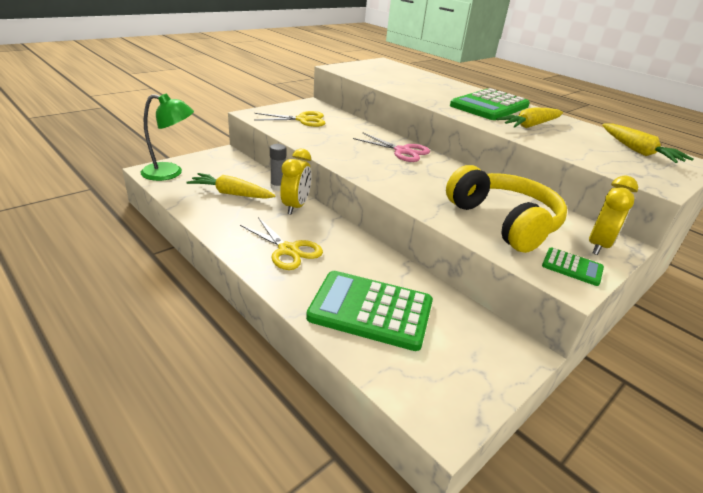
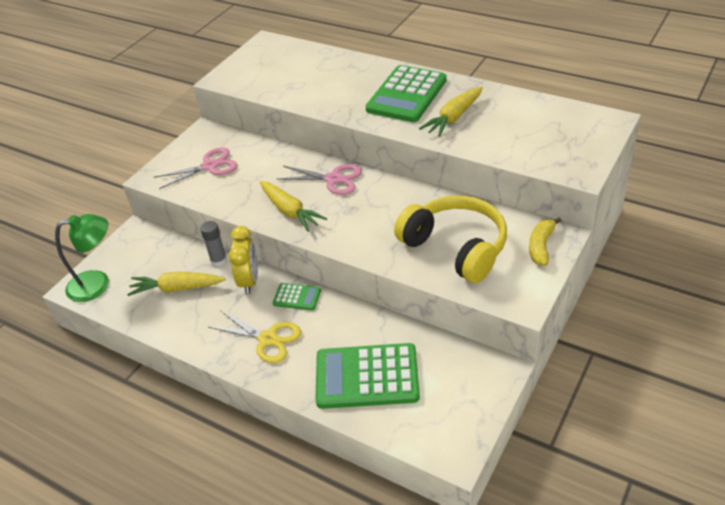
camera: 10 degrees left, 10 degrees up
yellow scissors [254,111,325,127] -> pink scissors [154,147,237,189]
green calculator [542,247,604,286] -> green calculator moved to [273,283,321,310]
yellow clock [589,175,638,255] -> yellow banana [529,217,561,266]
yellow carrot [602,124,693,163] -> yellow carrot moved to [260,181,327,232]

